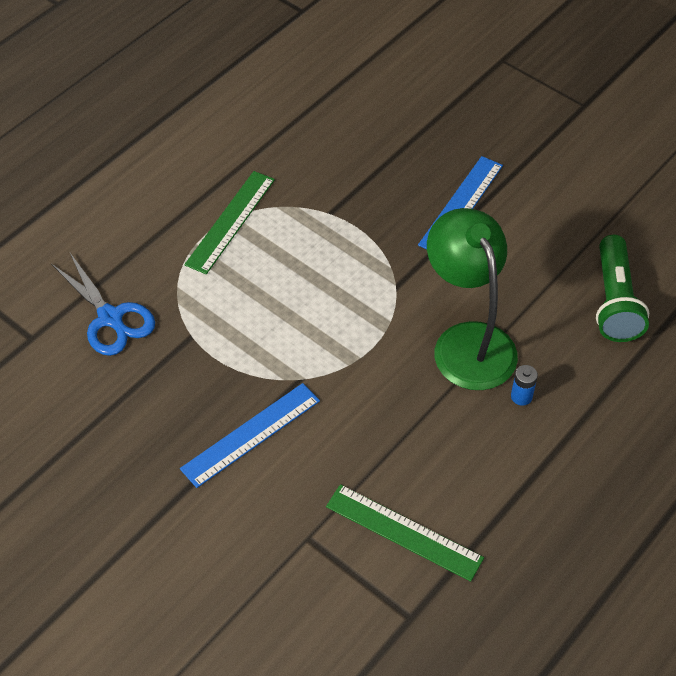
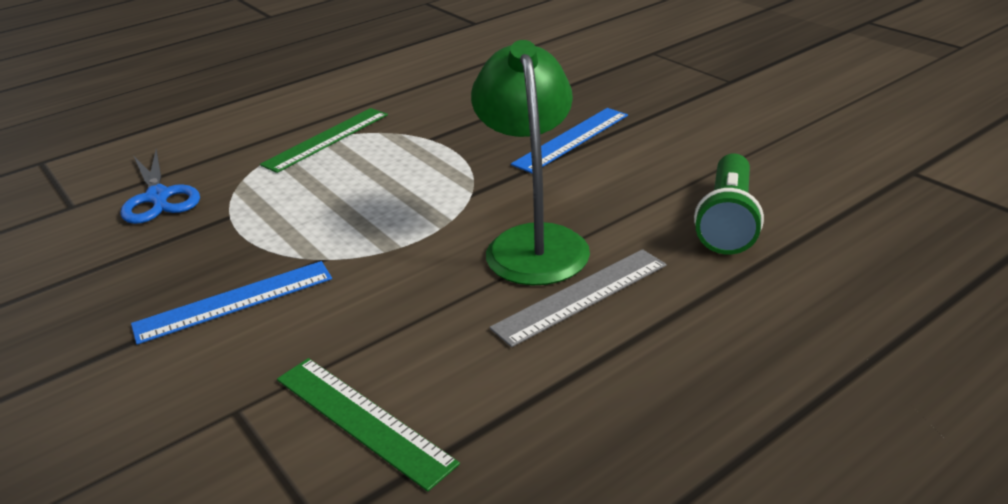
camera: 15 degrees right, 20 degrees down
blue battery [511,365,538,406] -> grey ruler [489,249,666,347]

